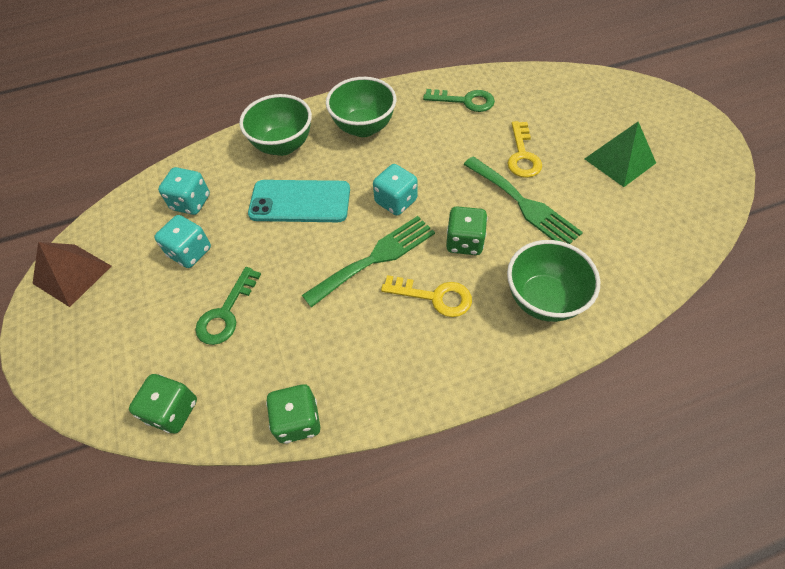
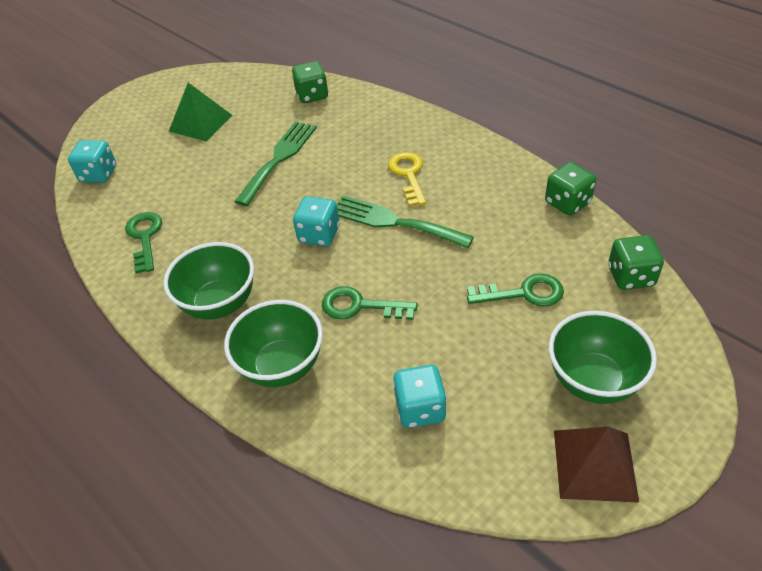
camera: 115 degrees left, 10 degrees down
turquoise dice [154,215,211,268] -> turquoise dice moved to [68,140,116,183]
turquoise phone [248,180,350,222] -> green key [322,286,418,320]
green dice [446,206,488,255] -> green dice moved to [292,61,328,103]
green bowl [507,240,600,322] -> green bowl moved to [548,311,657,404]
yellow key [508,121,542,178] -> none

